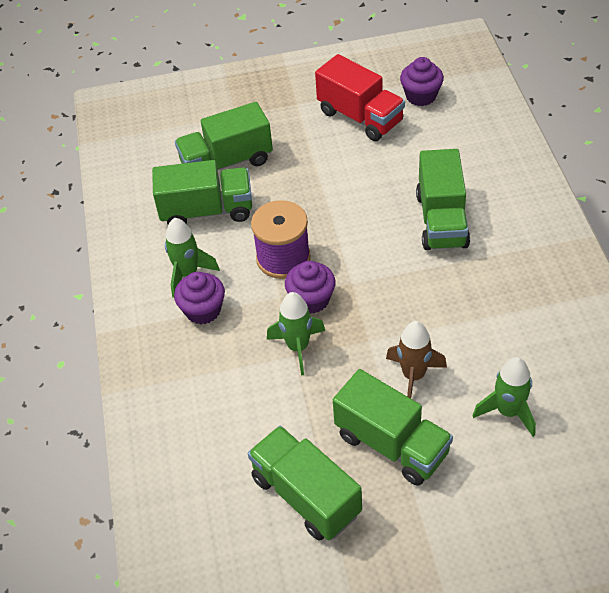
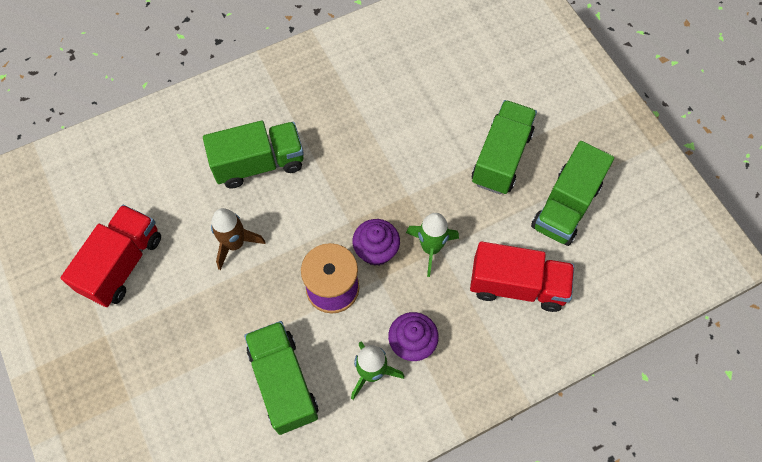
camera: 110 degrees left, 15 degrees up
green truck [175,102,273,170] -> none
brown rocket [386,321,447,398] -> brown rocket moved to [211,208,266,270]
purple cupcake [400,57,444,106] -> none
green rocket [472,357,536,437] -> none
none -> red truck [470,241,574,312]

